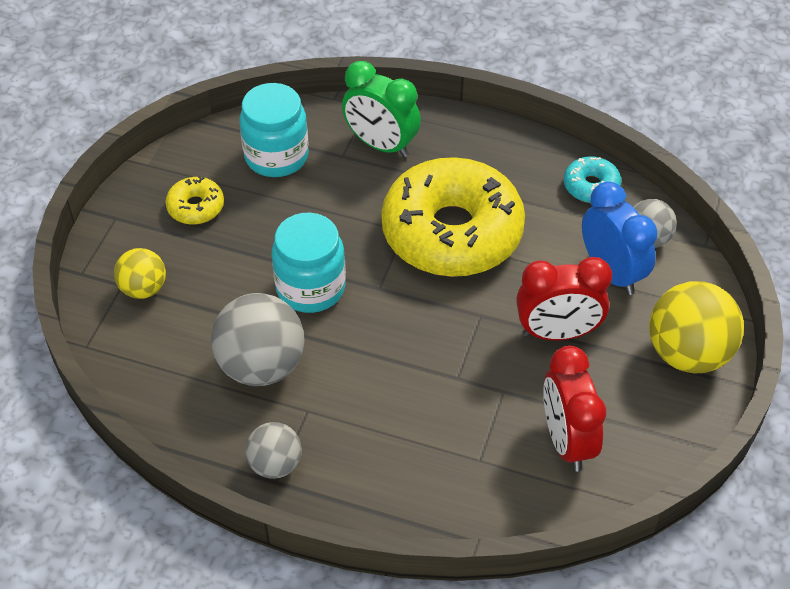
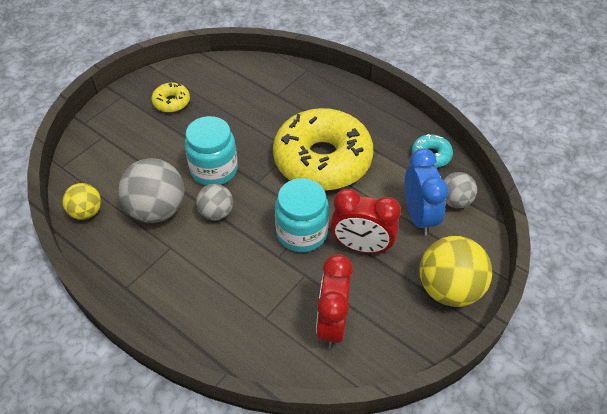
camera: 20 degrees right, 0 degrees up
yellow ball [114,248,166,299] -> yellow ball moved to [62,183,101,220]
turquoise jar [240,83,309,177] -> turquoise jar moved to [275,178,329,252]
grey ball [245,422,302,479] -> grey ball moved to [196,184,233,220]
green clock [342,61,421,158] -> none

